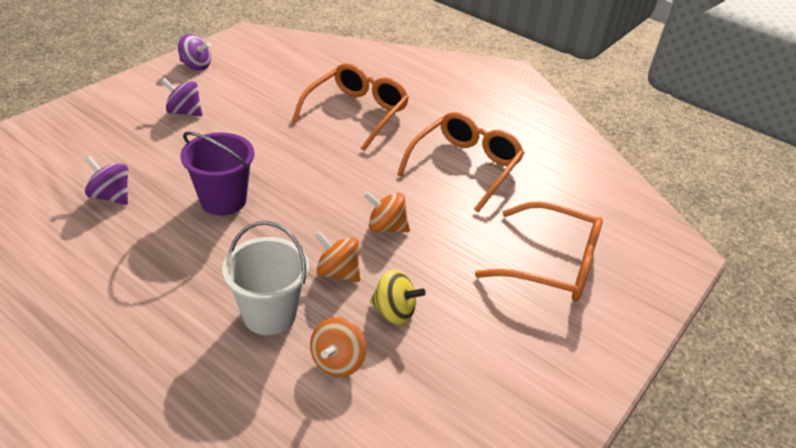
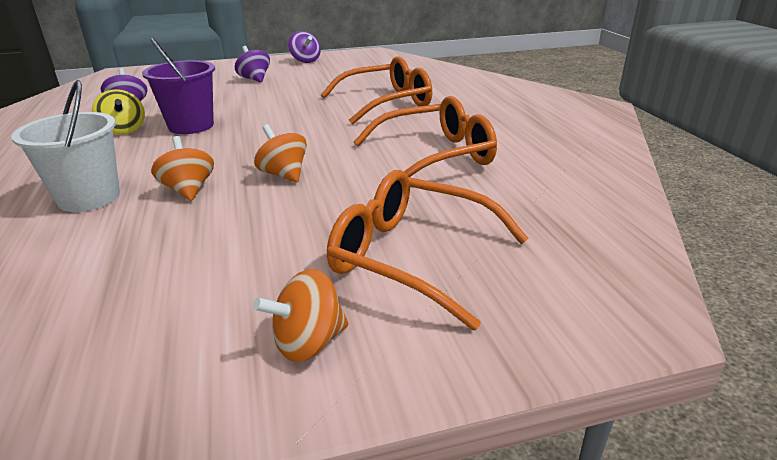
camera: 40 degrees right, 10 degrees down
orange spinning top [310,317,366,377] -> orange spinning top moved to [253,269,349,362]
yellow spinning top [370,269,426,325] -> yellow spinning top moved to [92,89,145,135]
orange glasses [475,201,603,301] -> orange glasses turned 150 degrees clockwise [327,170,529,330]

